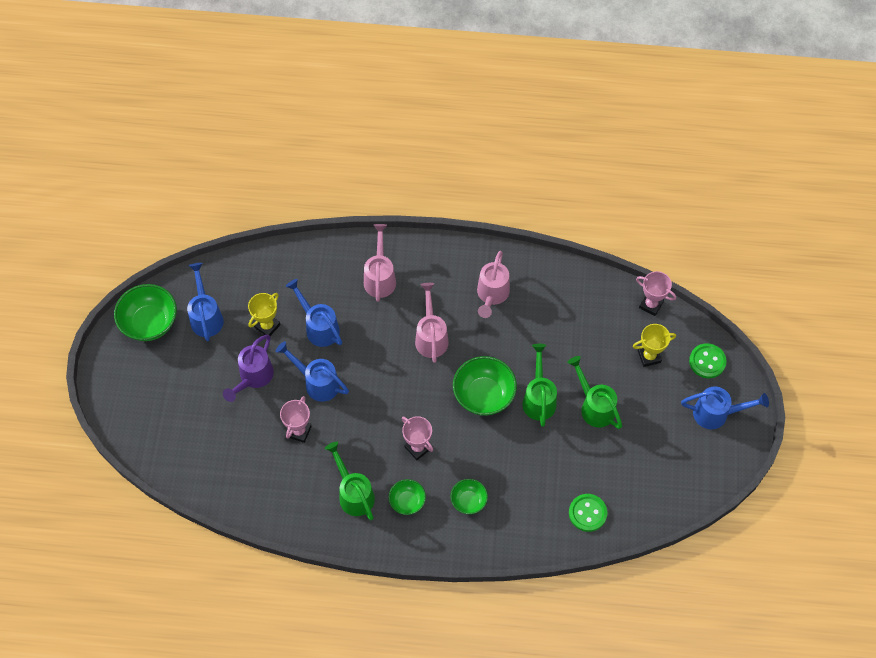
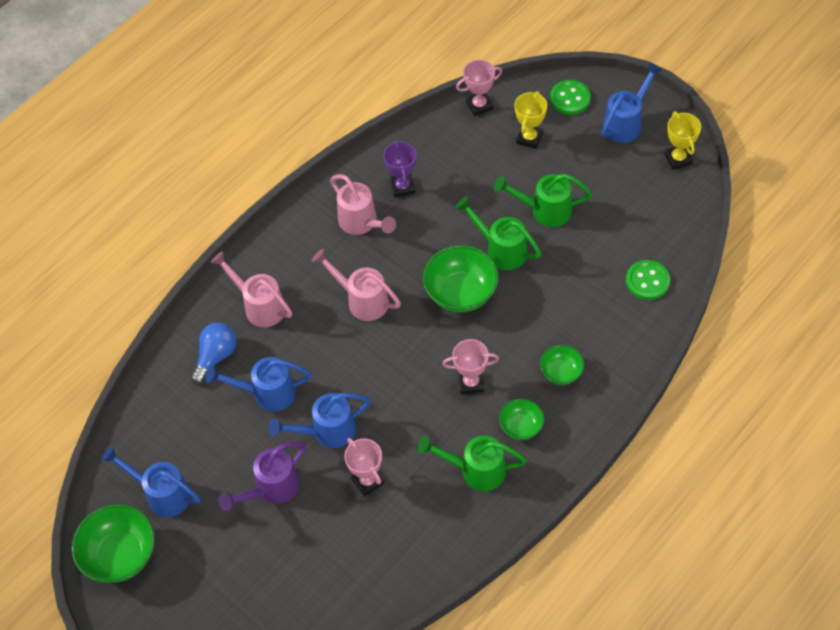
camera: 50 degrees left, 5 degrees down
purple watering can [223,335,274,402] -> purple watering can turned 75 degrees clockwise [218,441,306,511]
yellow trophy [248,293,280,336] -> yellow trophy moved to [665,112,701,170]
none -> blue light bulb [190,322,237,384]
none -> purple trophy [383,140,417,198]

